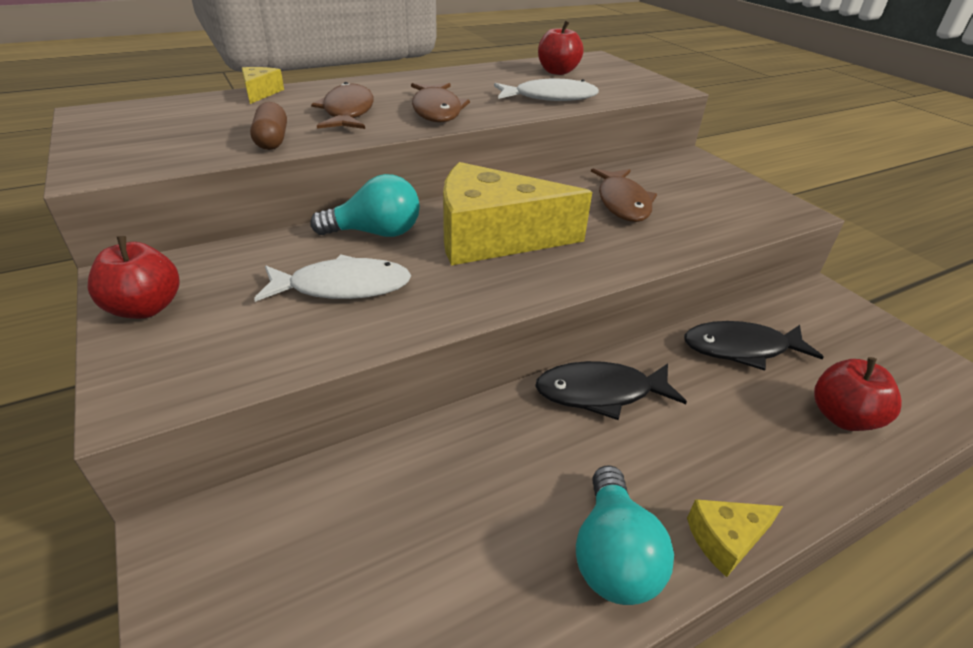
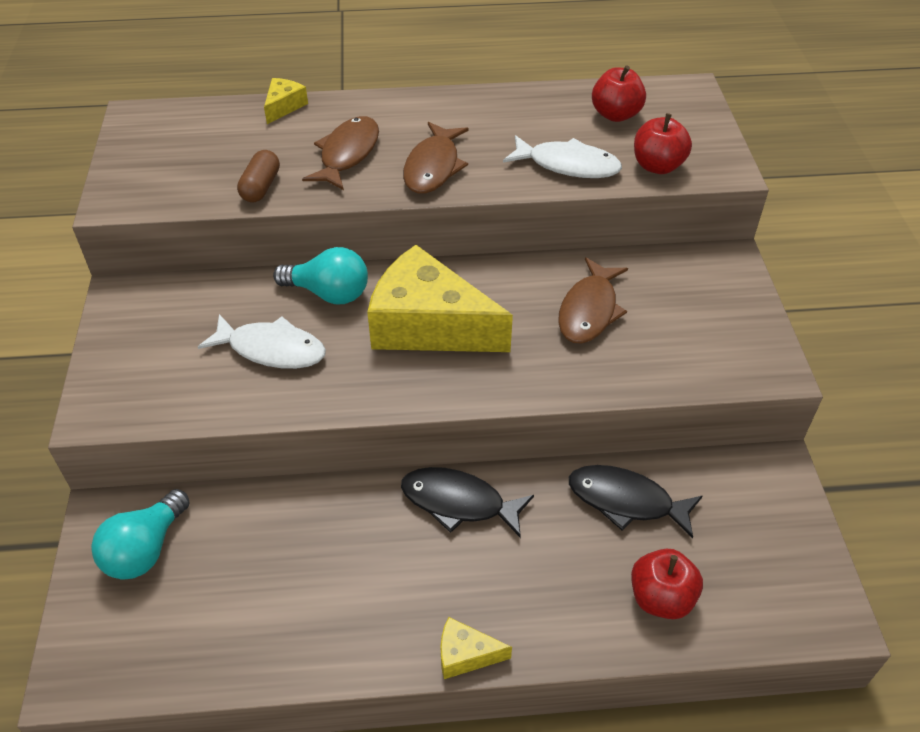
camera: 25 degrees right, 10 degrees up
red apple [88,236,180,319] -> red apple moved to [634,113,692,174]
turquoise light bulb [576,465,674,605] -> turquoise light bulb moved to [91,489,190,580]

